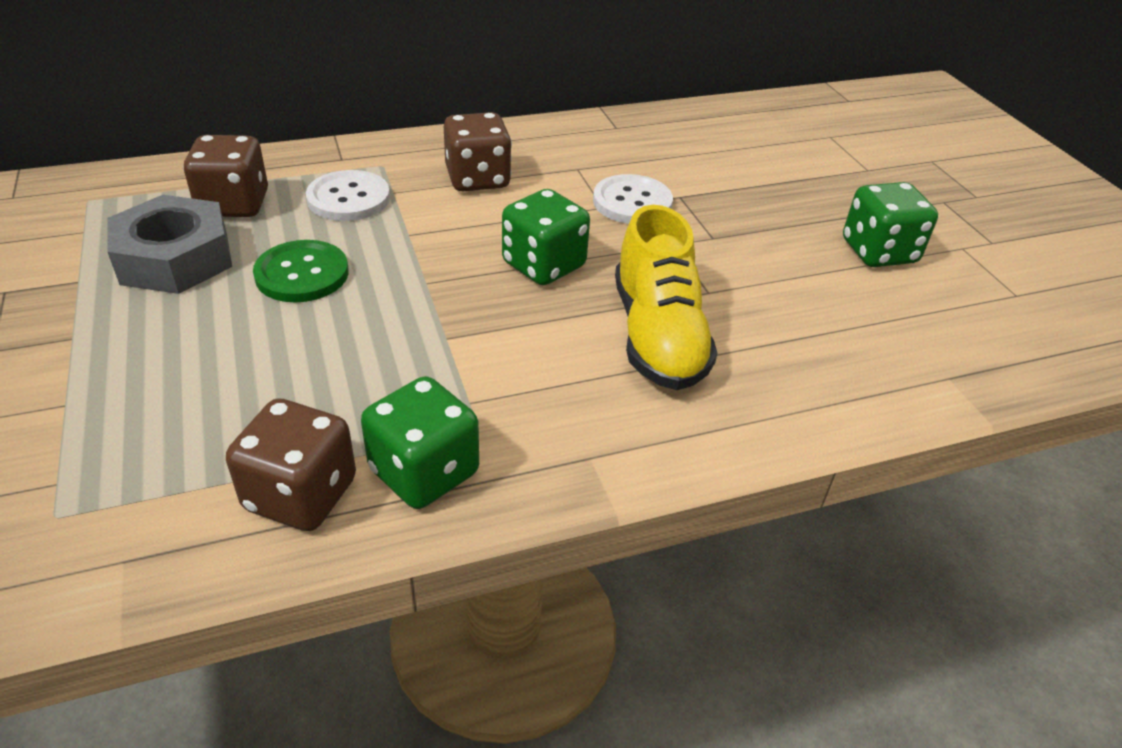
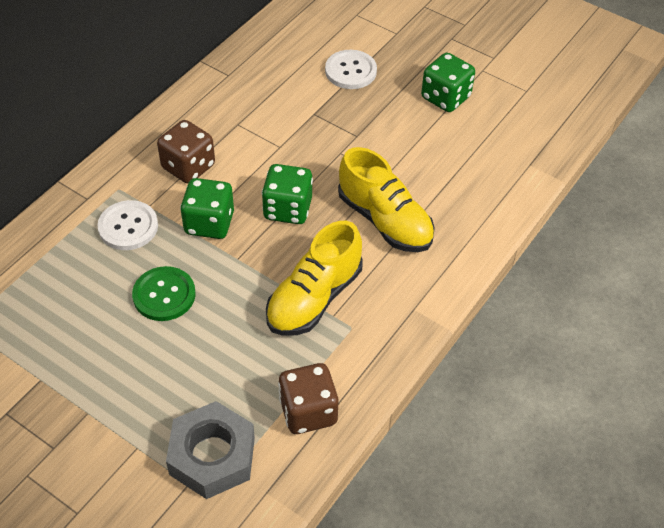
camera: 35 degrees left, 10 degrees up
grey nut [107,195,232,294] -> grey nut moved to [166,401,255,499]
brown dice [183,135,268,217] -> none
green dice [361,376,479,509] -> green dice moved to [180,178,234,239]
white button [593,174,673,224] -> white button moved to [325,50,377,89]
none -> yellow shoe [266,221,362,336]

